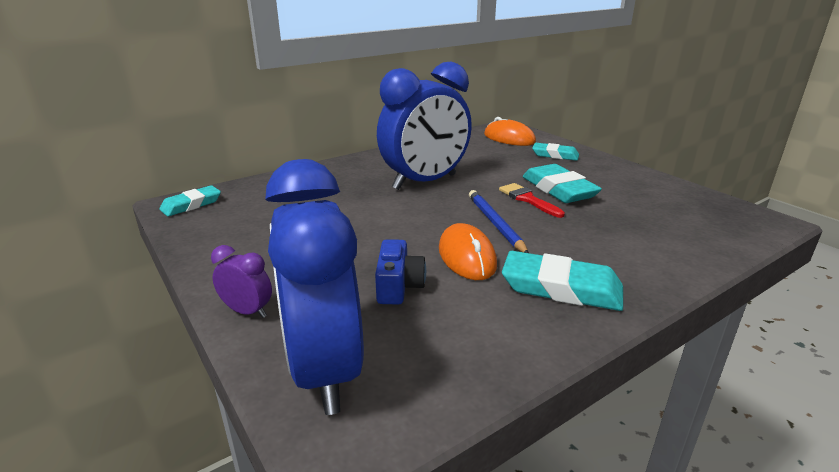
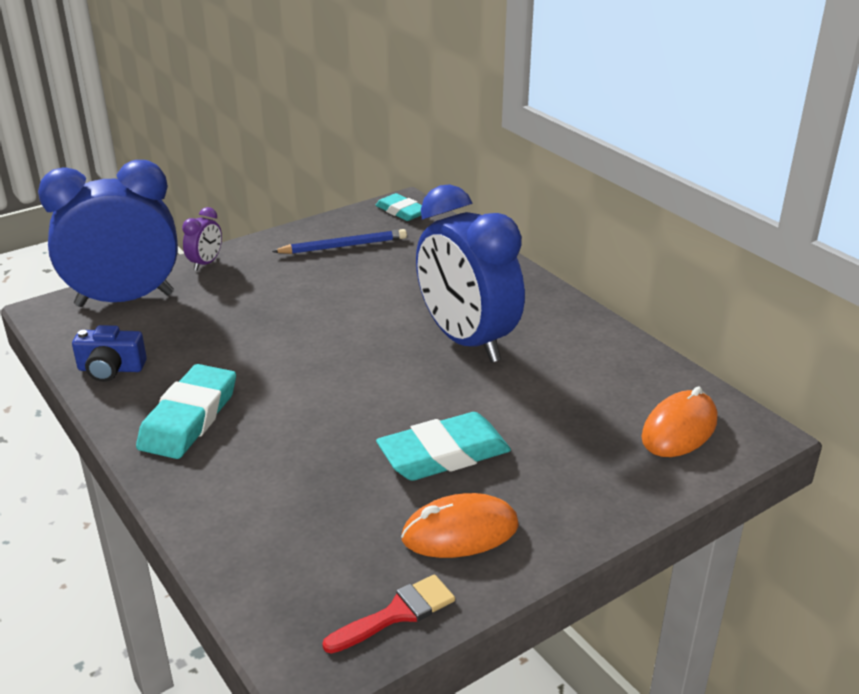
camera: 90 degrees right, 5 degrees up
blue camera [375,239,426,305] -> blue camera moved to [72,325,147,382]
orange mouse [439,223,497,280] -> orange mouse moved to [401,493,519,558]
blue pencil [469,190,529,253] -> blue pencil moved to [272,229,407,254]
red brush [499,183,565,218] -> red brush moved to [322,574,455,654]
turquoise eraser [532,143,579,161] -> none

